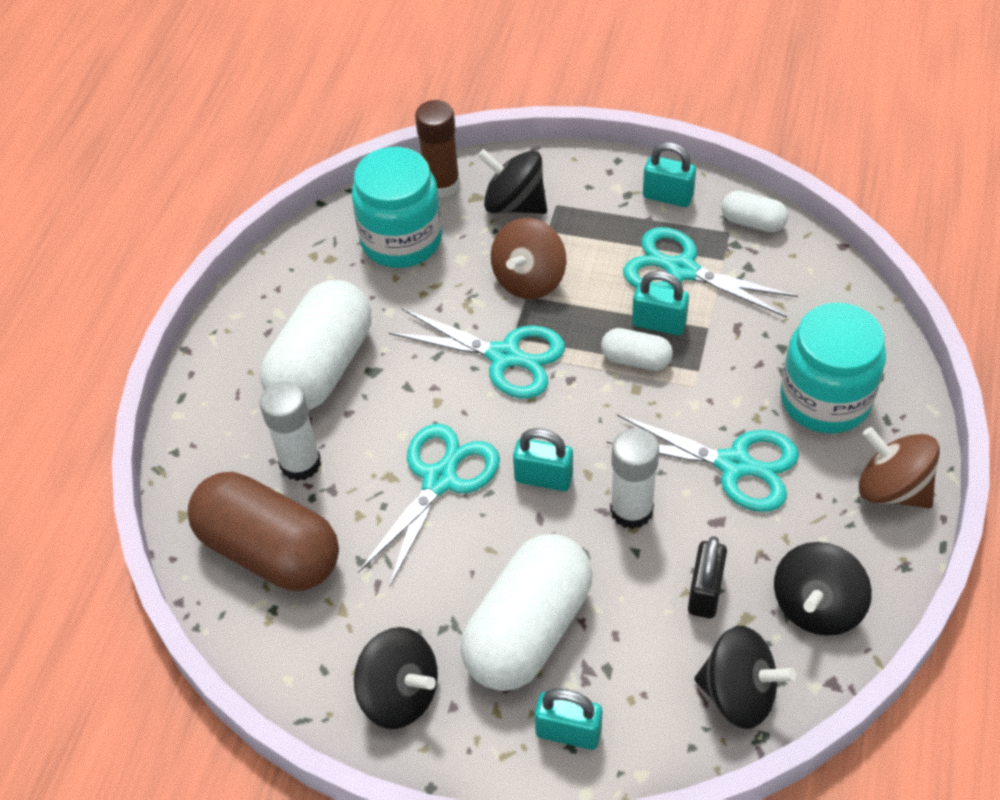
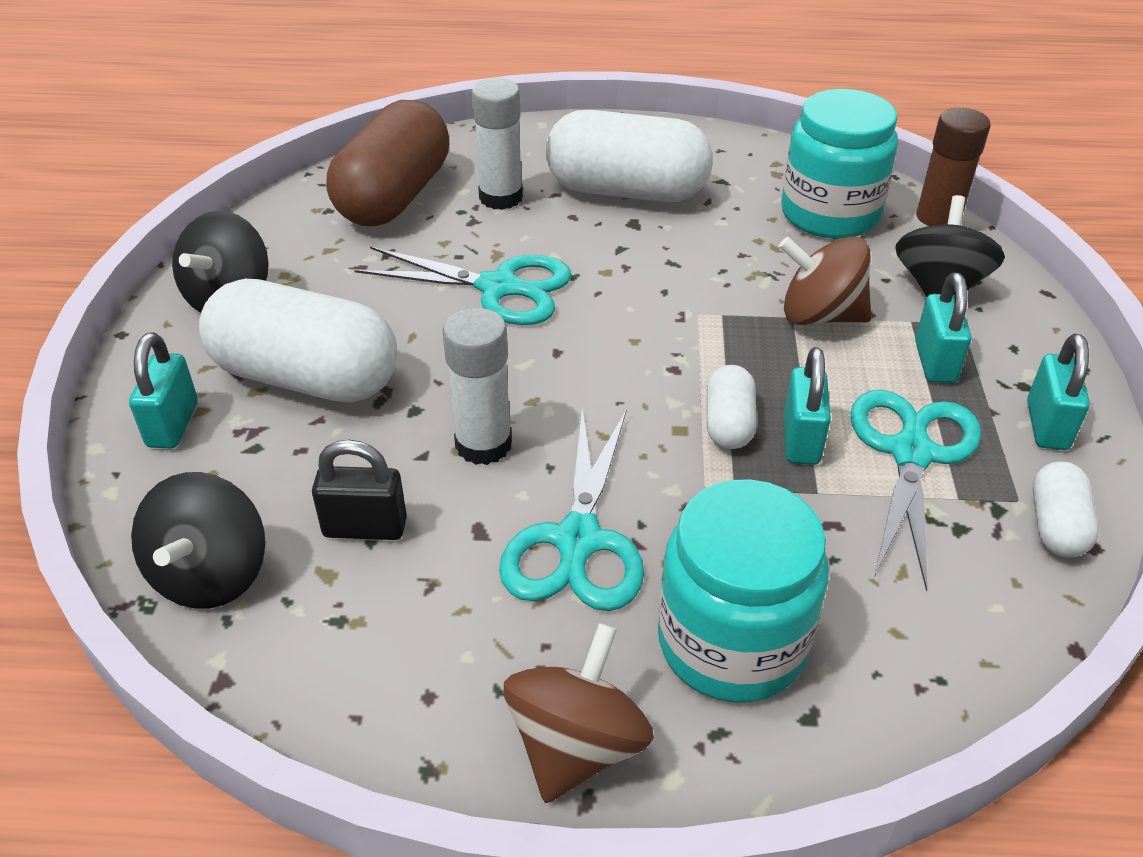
camera: 75 degrees right, 10 degrees down
turquoise scissors [389,309,565,398] -> none
turquoise padlock [513,428,573,491] -> turquoise padlock moved to [915,273,972,383]
black spinning top [774,542,872,636] -> none

